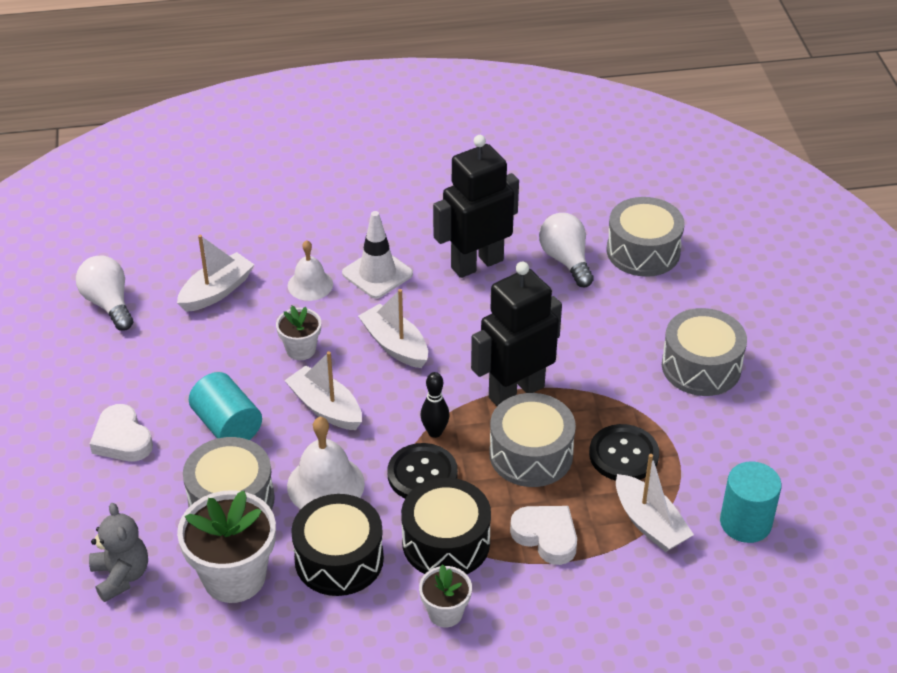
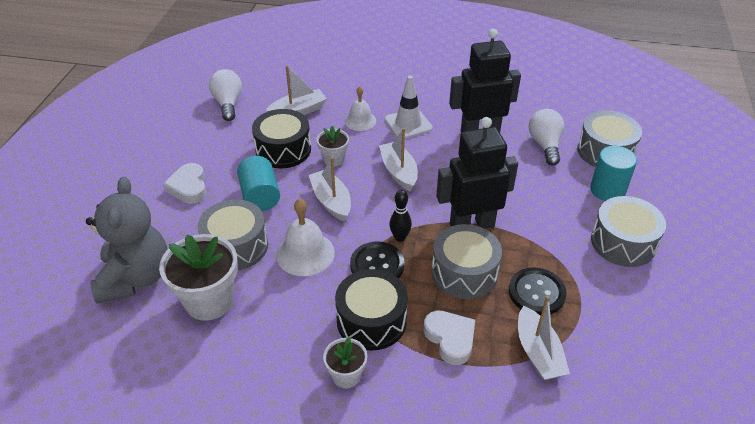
camera: 20 degrees right, 0 degrees up
grey teddy bear [89,503,148,602] -> grey teddy bear [86,177,168,304], size x1.71
black drum [291,494,384,596] -> black drum moved to [252,109,311,168]
turquoise cylinder [720,461,782,543] -> turquoise cylinder moved to [590,146,637,201]

